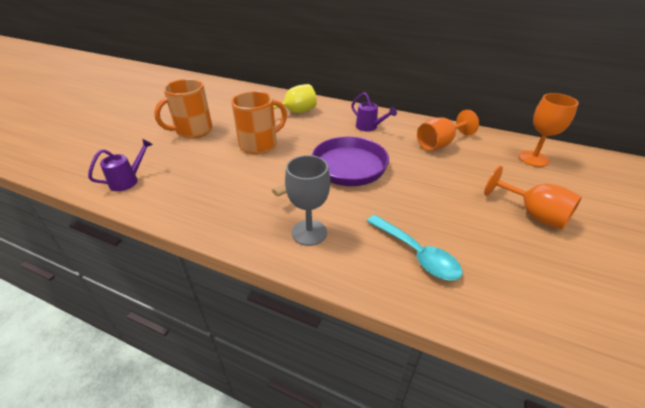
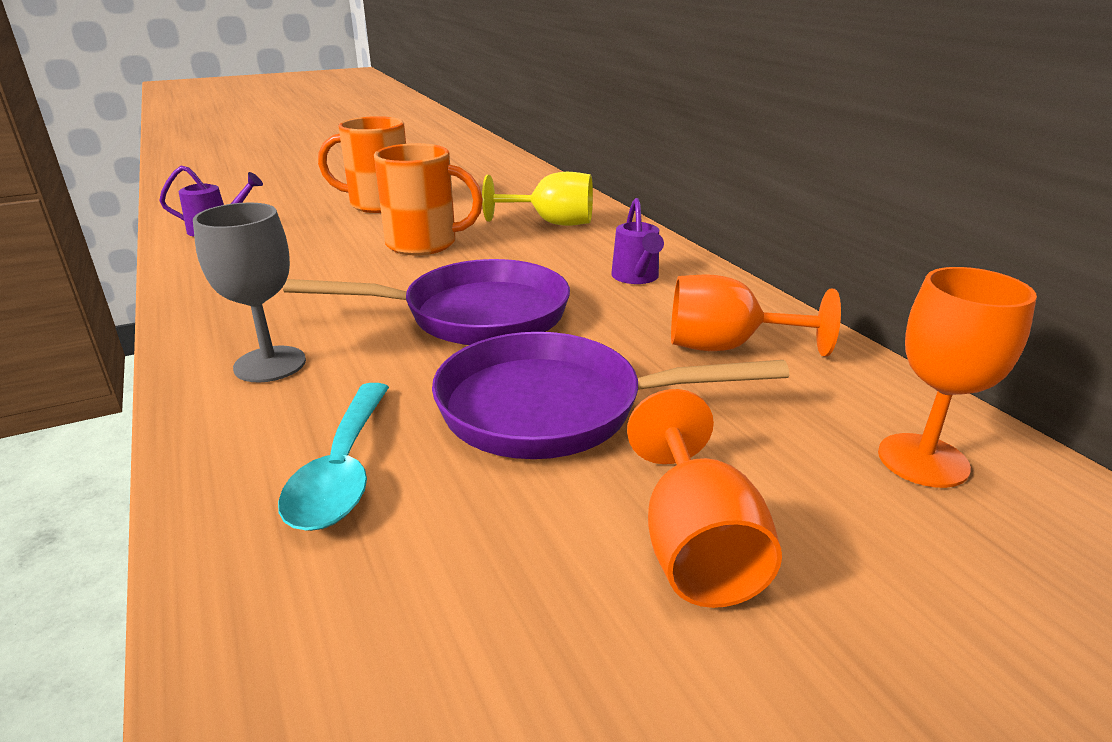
camera: 40 degrees right, 10 degrees down
none -> purple pan [432,332,790,459]

